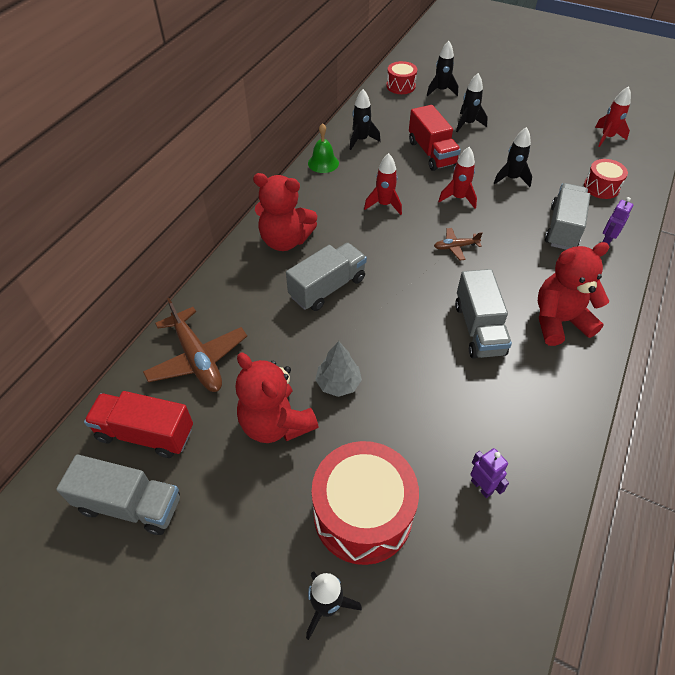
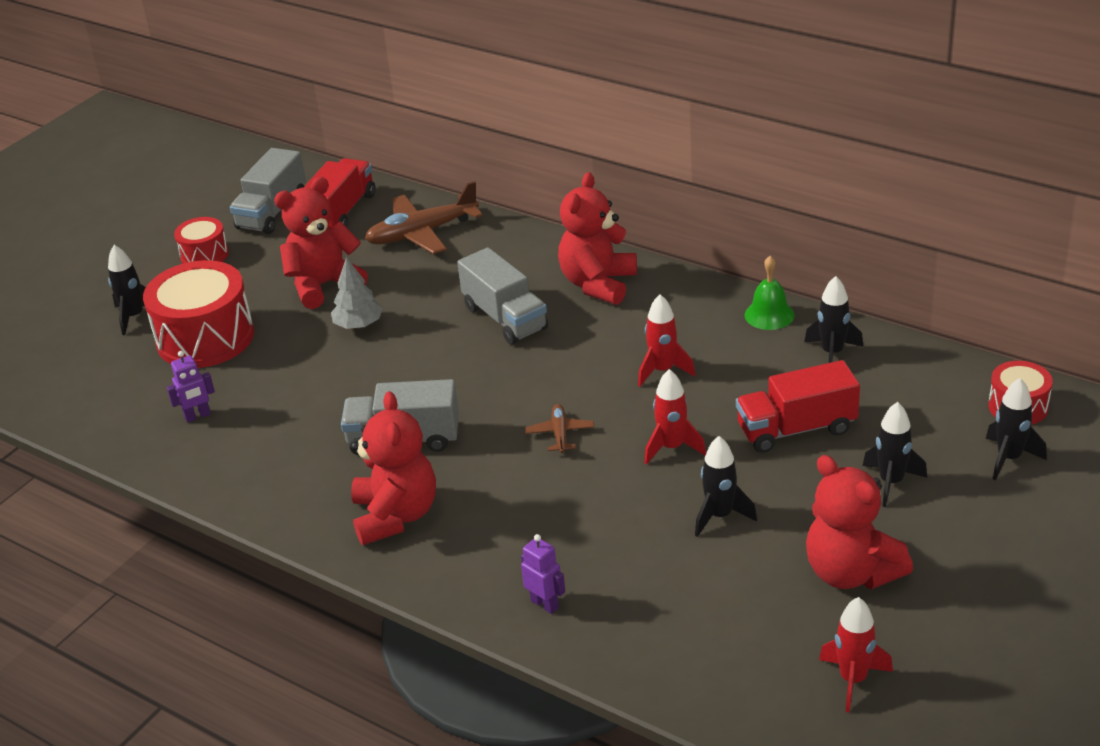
camera: 100 degrees right, 15 degrees down
grey truck [545,183,590,250] -> none
red drum [584,159,628,199] -> red drum moved to [174,217,229,264]
none -> red teddy bear [806,455,913,589]

